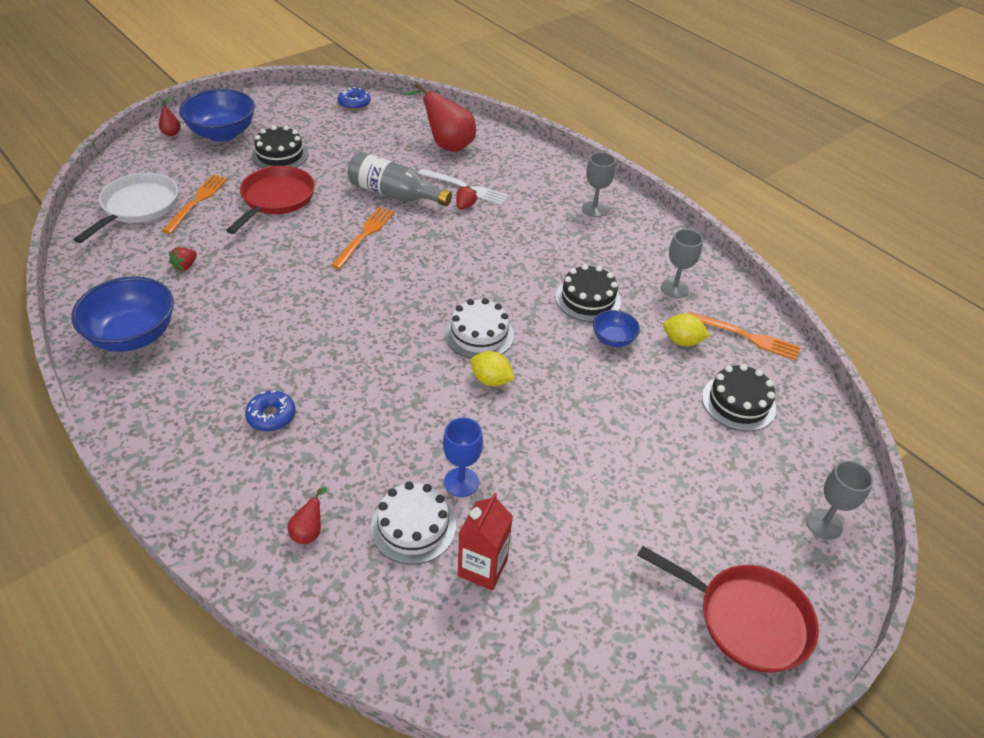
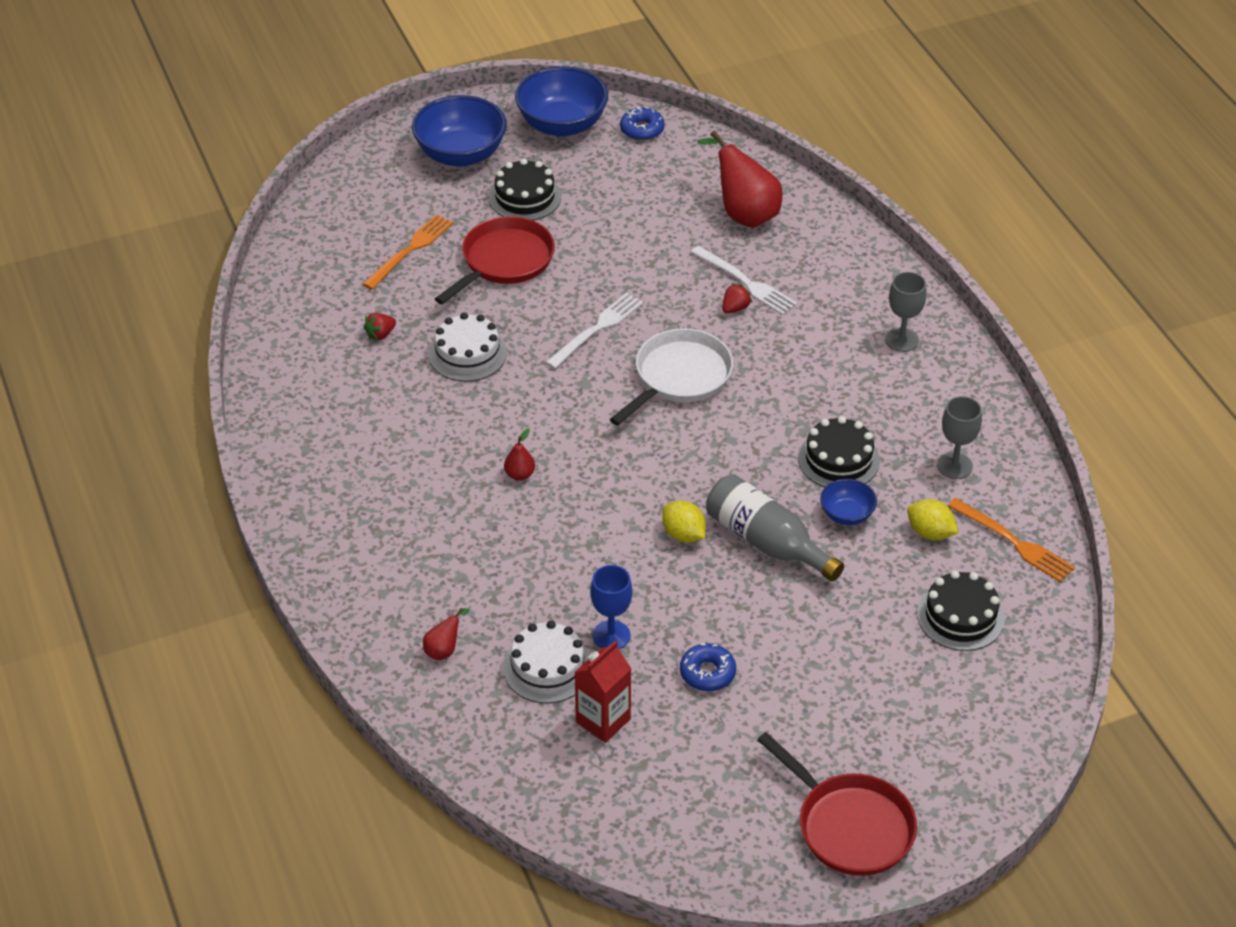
camera: 20 degrees right, 0 degrees up
blue bowl [71,276,174,352] -> blue bowl moved to [515,66,608,137]
white pan [74,173,178,243] -> white pan moved to [610,328,733,425]
red pear [159,96,181,136] -> red pear moved to [504,429,535,481]
blue donut [245,390,296,432] -> blue donut moved to [680,643,736,691]
orange fork [331,207,395,269] -> white fork [545,293,643,369]
grey bottle [348,151,452,206] -> grey bottle moved to [706,474,844,582]
white cake [445,298,514,359] -> white cake moved to [429,313,507,382]
grey goblet [806,461,873,540] -> none

